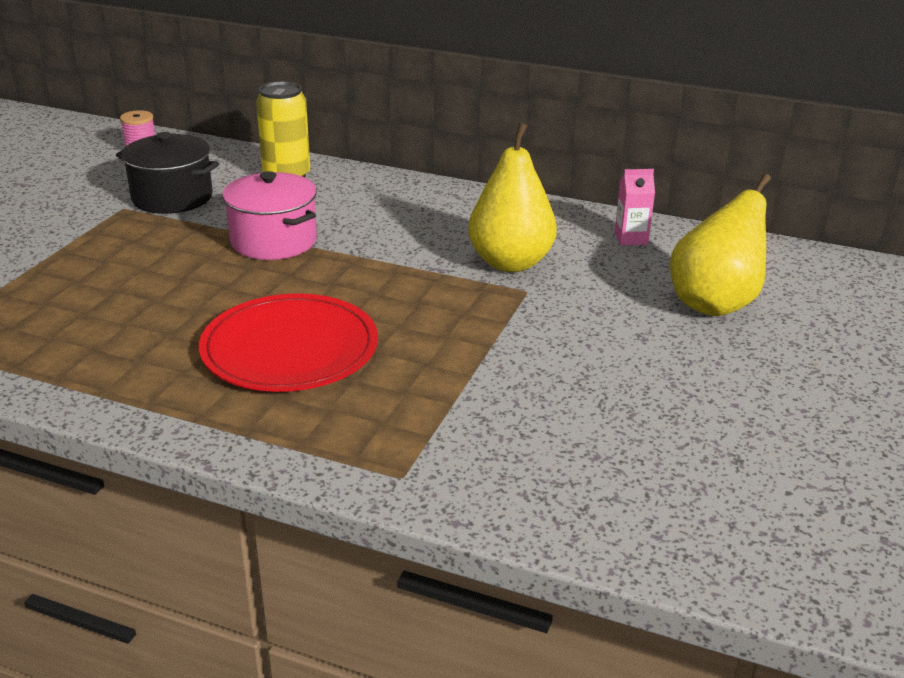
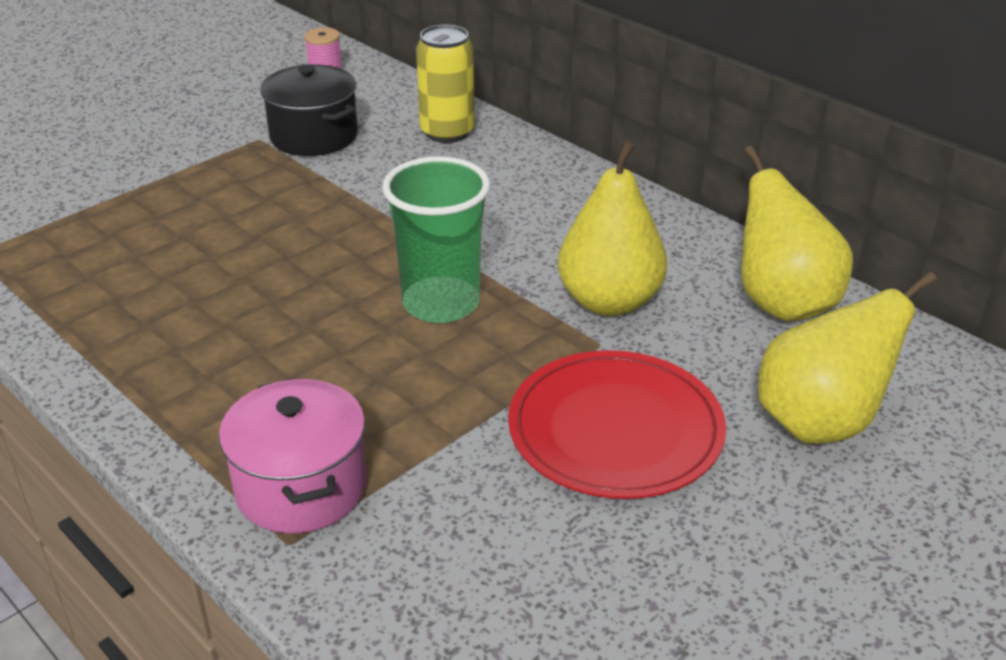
camera: 25 degrees right, 5 degrees up
red plate [199,294,378,392] -> red plate moved to [508,350,726,499]
pink pot [222,171,317,260] -> pink pot moved to [219,378,367,534]
pink carton [614,169,655,246] -> yellow pear [741,146,853,322]
none -> green cup [382,156,490,323]

